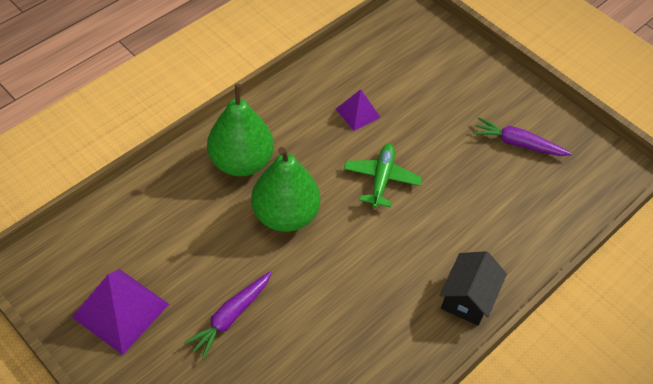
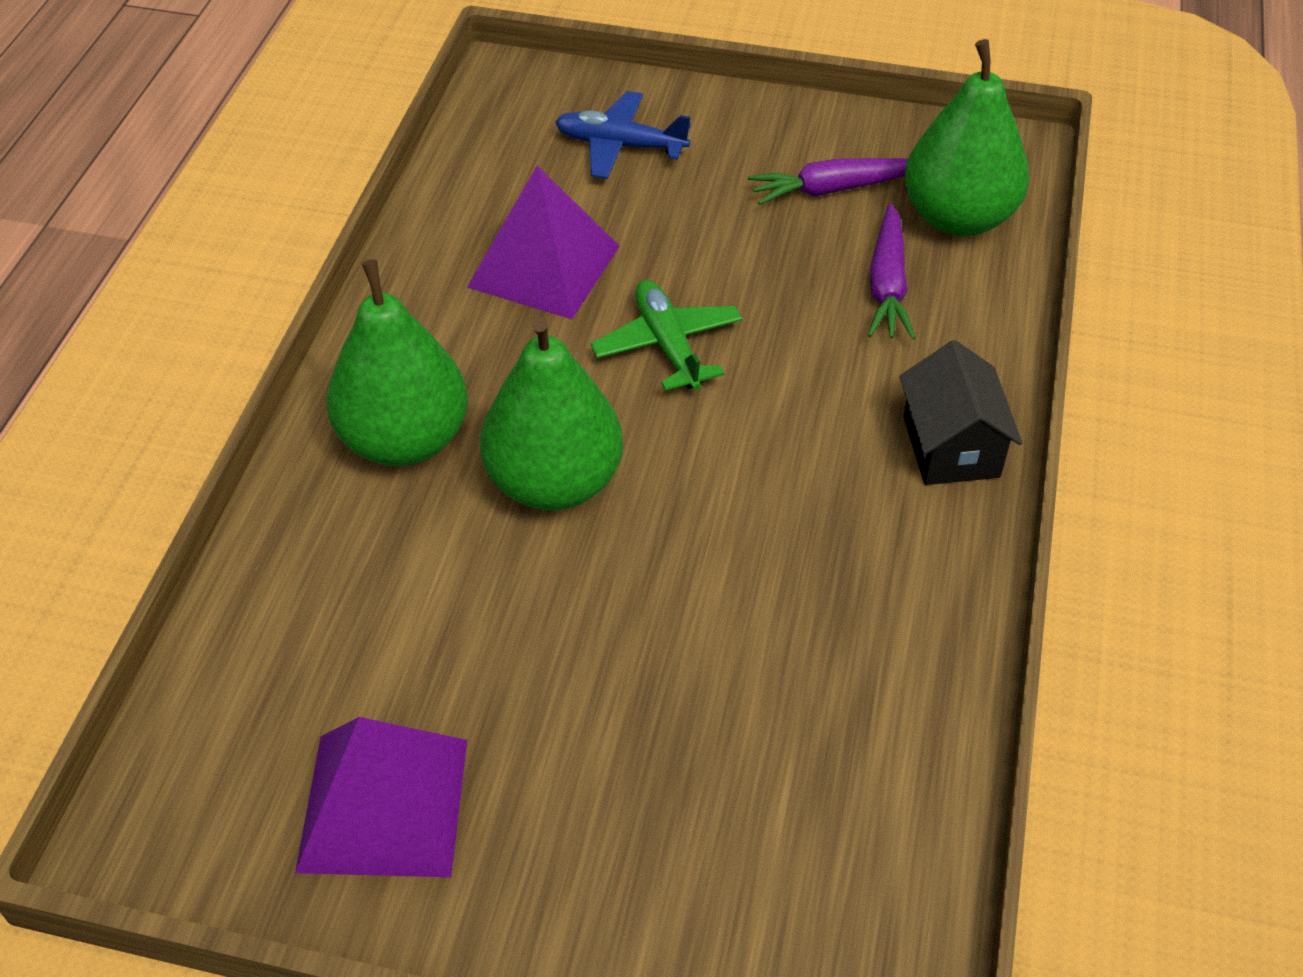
camera: 30 degrees left, 5 degrees down
purple carrot [184,271,272,360] -> purple carrot moved to [868,203,915,340]
purple pyramid [336,89,381,131] -> purple pyramid [467,166,620,319], size x1.75
none -> blue plane [555,91,691,179]
none -> green pear [905,39,1029,236]

